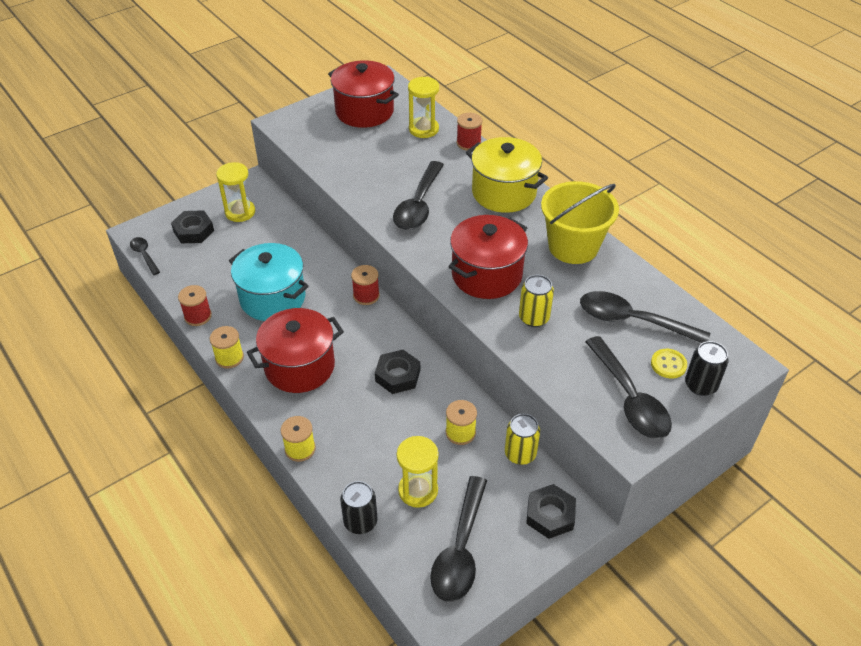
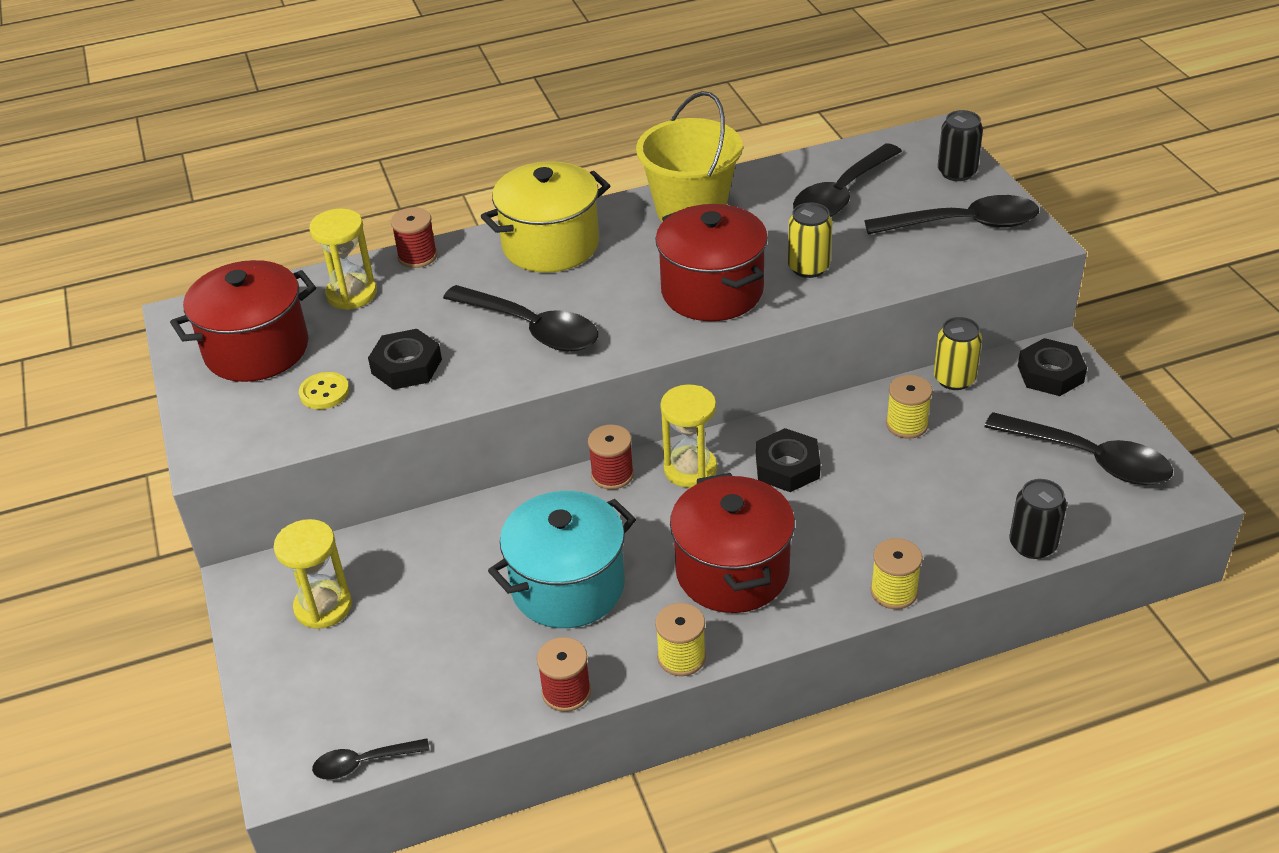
camera: 70 degrees left, 5 degrees down
black nut [171,210,214,243] -> black nut moved to [368,329,442,390]
yellow hourglass [397,436,439,508] -> yellow hourglass moved to [660,385,717,488]
yellow button [651,349,687,379] -> yellow button moved to [299,372,349,409]

